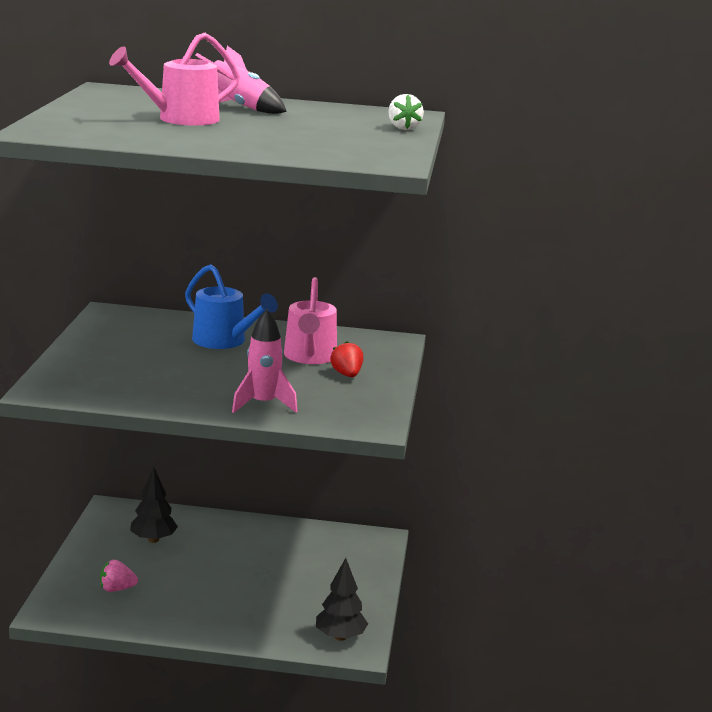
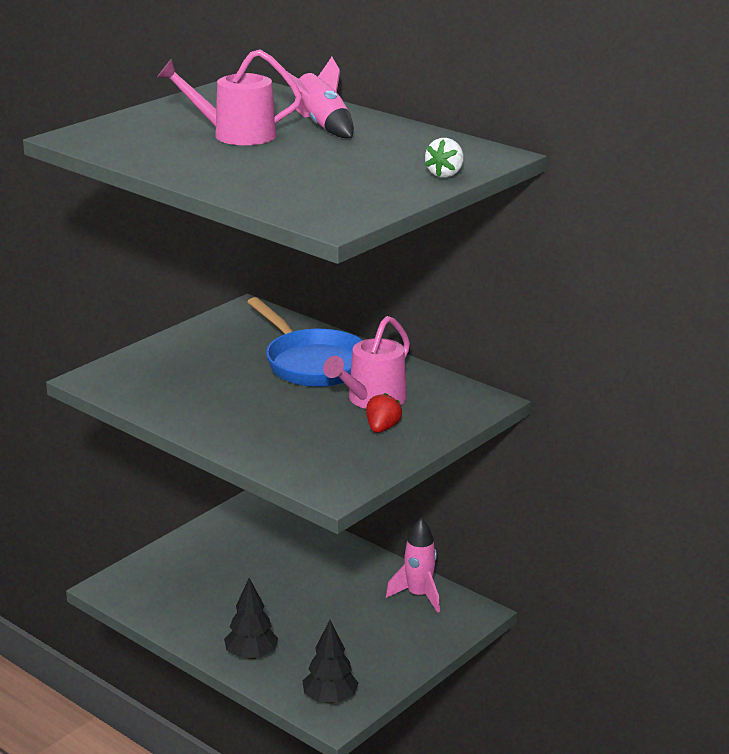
camera: 35 degrees right, 5 degrees up
pink strawberry [100,560,138,592] -> none
black tree [130,467,178,543] -> black tree moved to [224,578,278,660]
blue watering can [185,264,278,349] -> blue pan [248,297,362,387]
pink rocket [232,310,298,413] -> pink rocket moved to [386,518,440,613]

